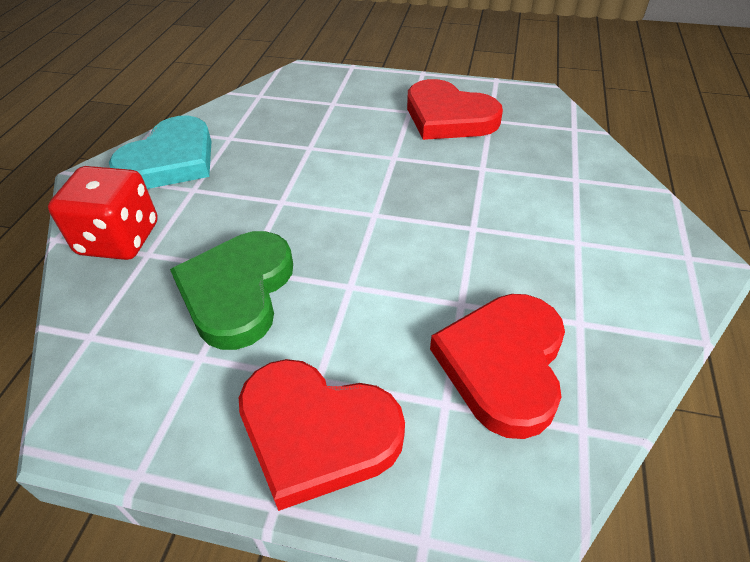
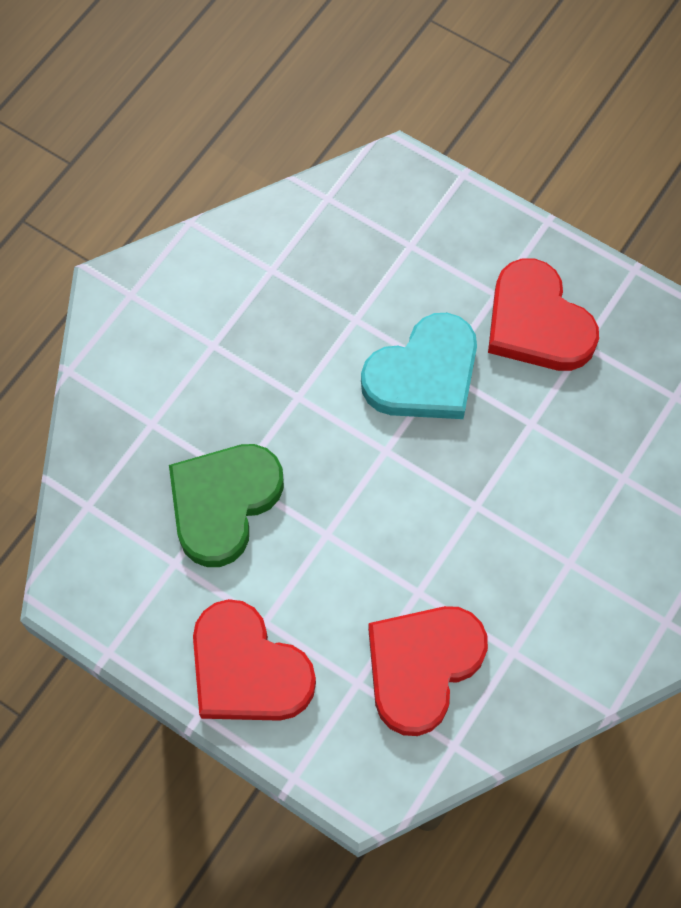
camera: 20 degrees right, 20 degrees up
red dice [48,166,158,260] -> none
turquoise heart [109,116,211,189] -> turquoise heart moved to [361,313,477,419]

